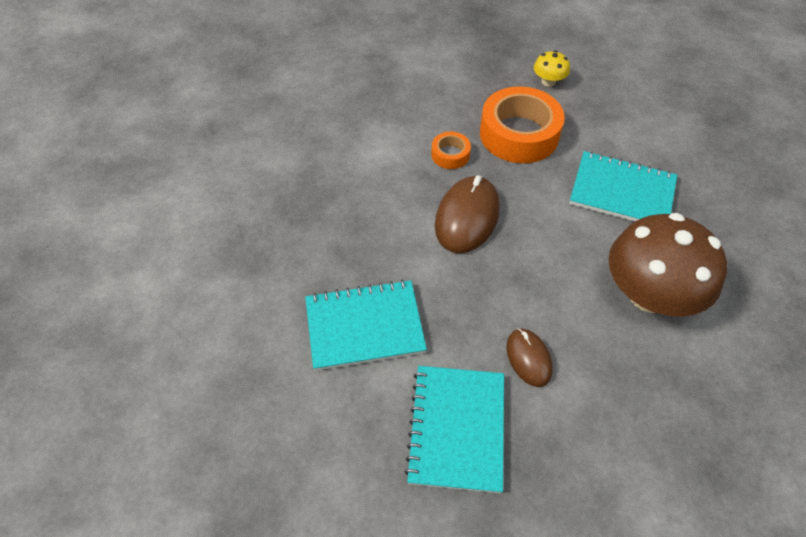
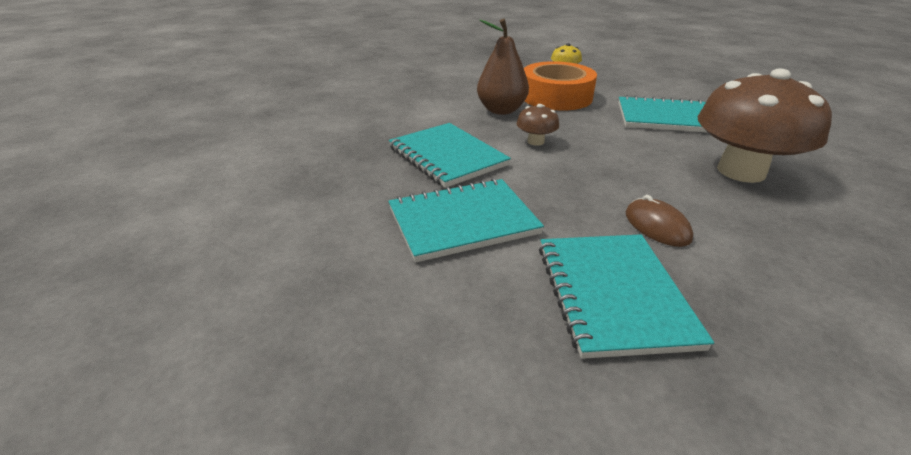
camera: 10 degrees left, 20 degrees down
orange tape [431,132,471,169] -> brown pear [477,19,529,115]
brown mouse [435,175,500,253] -> brown mushroom [516,104,559,146]
none -> turquoise notebook [389,123,511,188]

